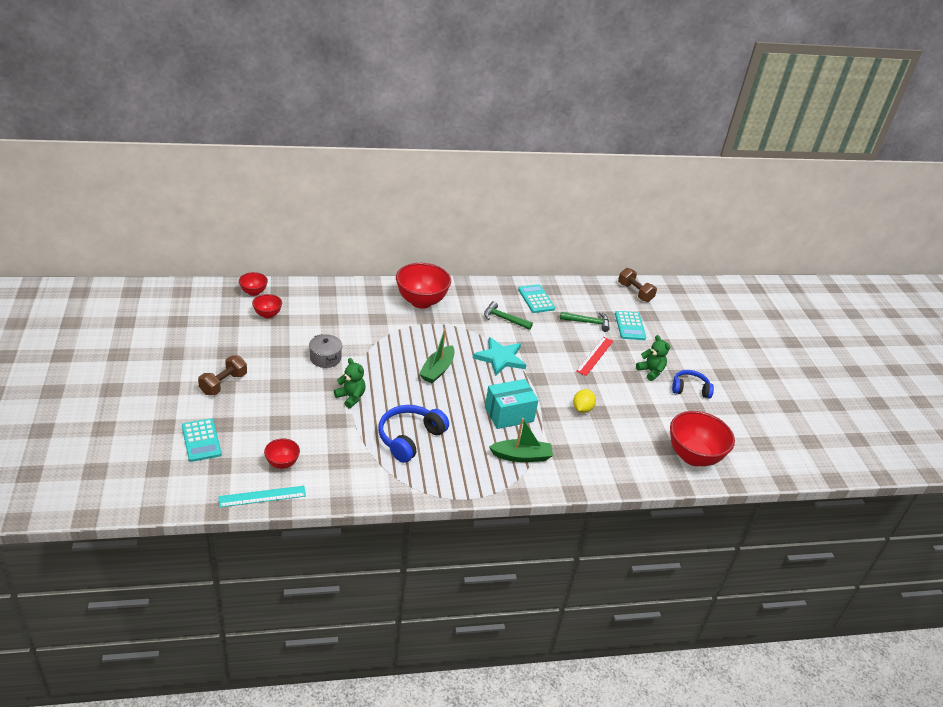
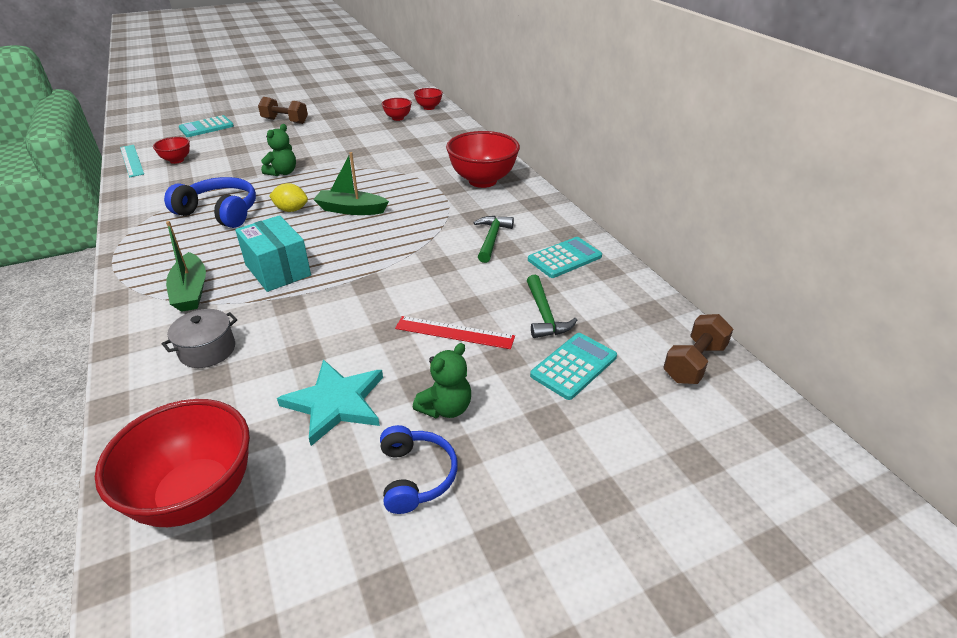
camera: 80 degrees right, 0 degrees up
grey pot [309,334,343,368] -> grey pot moved to [162,309,238,368]
turquoise star [473,337,526,376] -> turquoise star moved to [277,359,383,446]
yellow lemon [573,389,596,413] -> yellow lemon moved to [269,183,308,212]
turquoise calculator [615,311,646,340] -> turquoise calculator turned 150 degrees clockwise [530,333,617,400]

